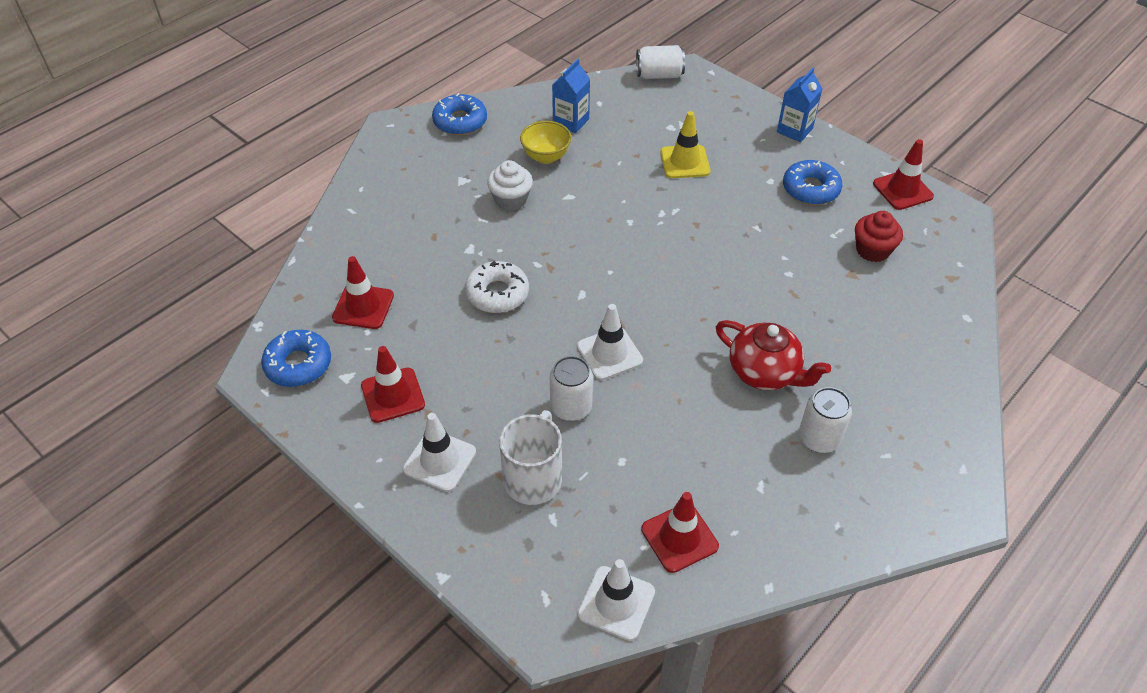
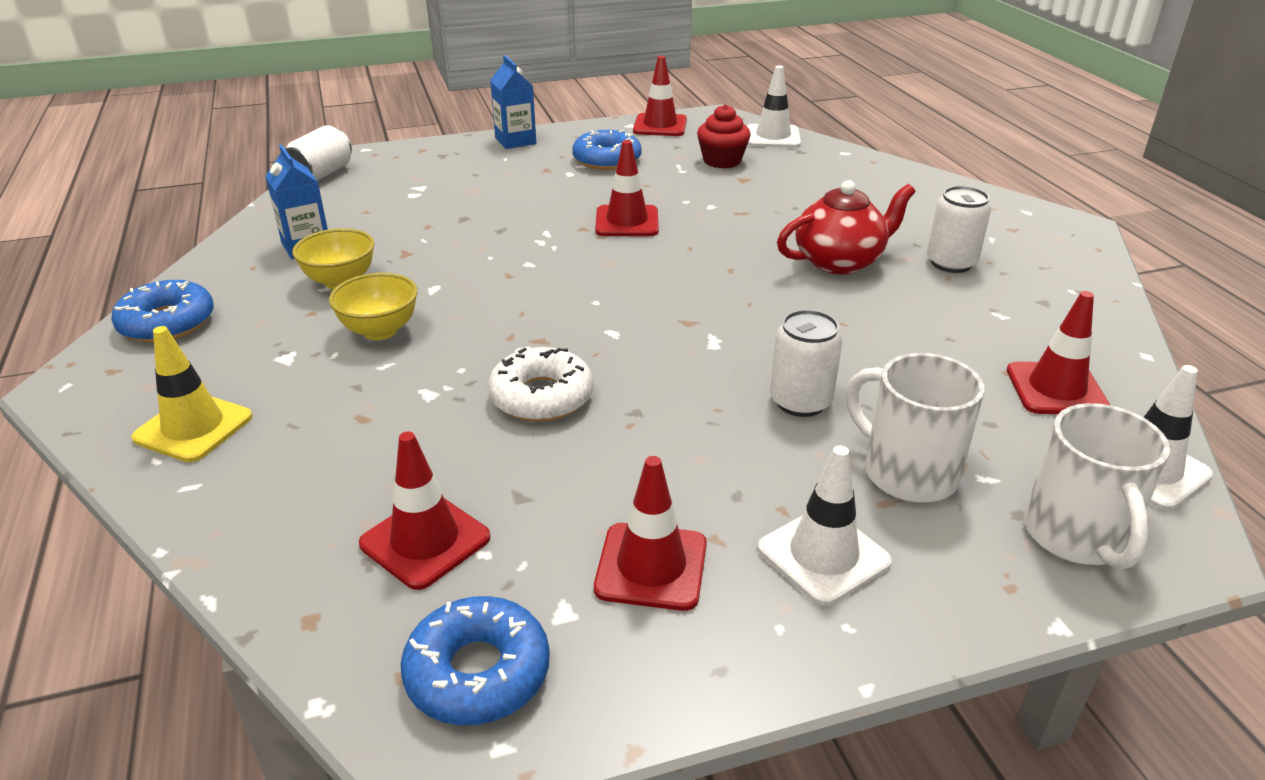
camera: 60 degrees left, 15 degrees down
white cupcake [487,160,533,211] -> yellow bowl [329,273,418,340]
white traffic cone [577,304,643,380] -> white traffic cone moved to [747,66,801,148]
yellow traffic cone [660,111,710,178] -> yellow traffic cone moved to [131,326,253,462]
none -> red traffic cone [595,140,659,236]
none -> white mug [1024,403,1170,570]

